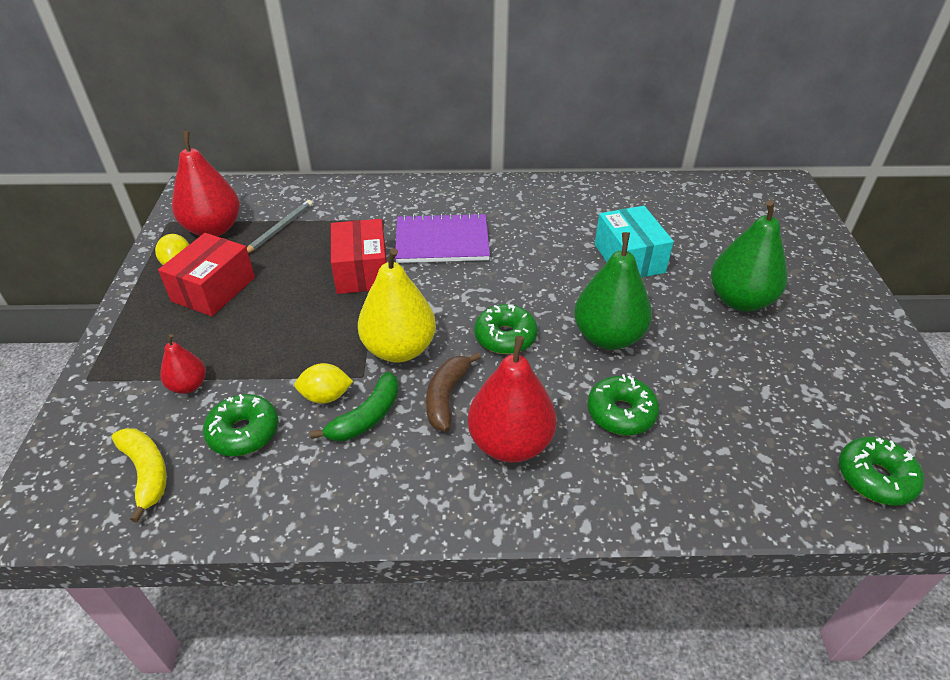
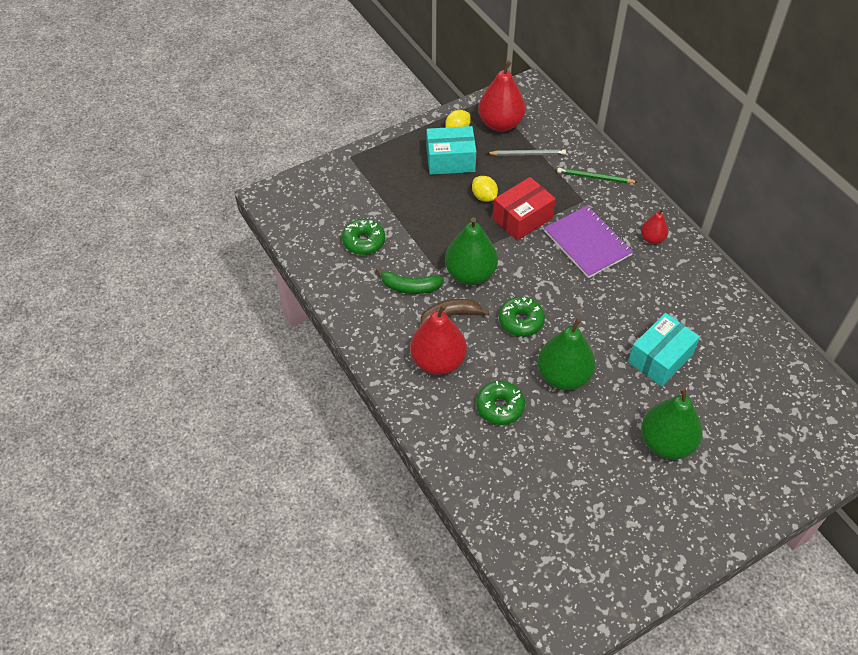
camera: 60 degrees right, 10 degrees up
yellow banana [111,428,167,523] -> none
red box [158,233,255,316] -> turquoise box [427,126,476,175]
red pear [160,334,206,394] -> red pear moved to [641,209,668,244]
yellow lemon [294,363,353,404] -> yellow lemon moved to [472,176,498,202]
yellow pear [358,248,436,362] -> green pear [445,217,498,285]
green donut [839,437,924,506] -> none
none -> green pencil [557,168,638,183]

